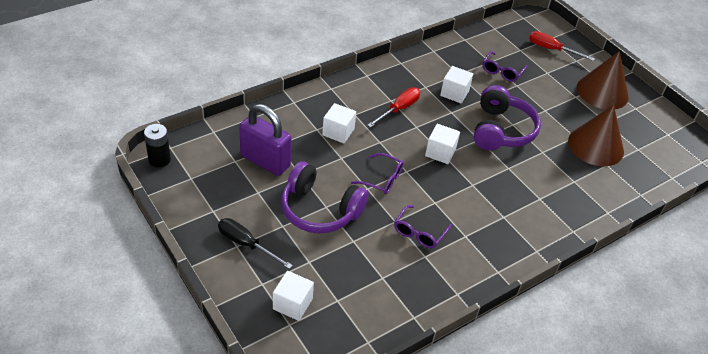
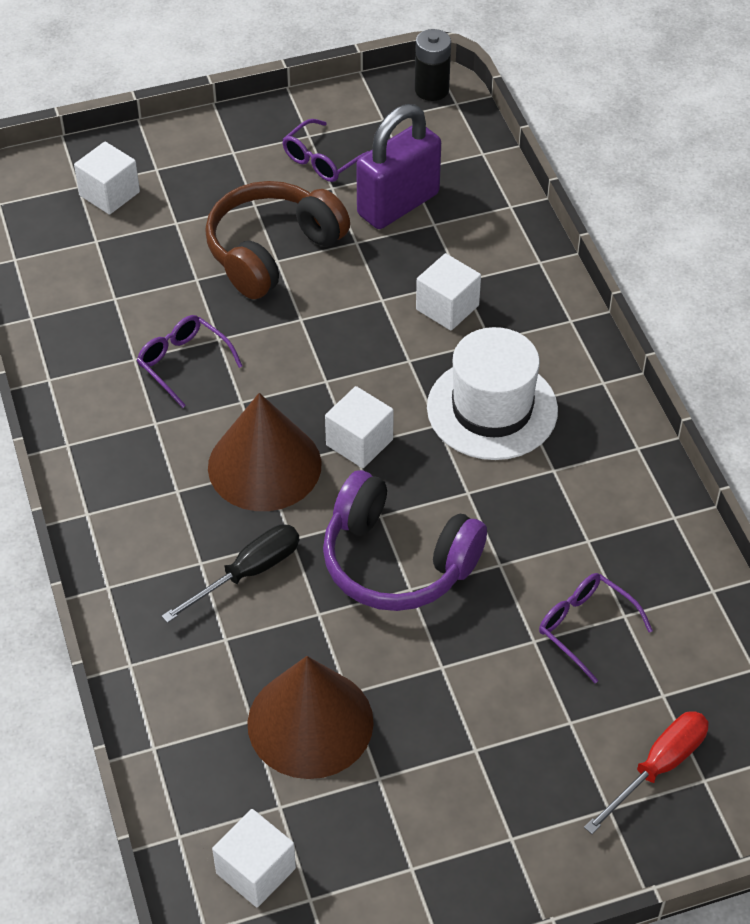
camera: 110 degrees right, 5 degrees up
black screwdriver [218,218,293,269] -> black screwdriver moved to [162,524,299,623]
purple headphones [281,161,368,233] -> brown headphones [205,181,350,299]
purple glasses [351,153,403,194] -> purple glasses moved to [282,119,369,182]
red screwdriver [367,87,420,128] -> white hat [427,327,558,460]
white cube [440,66,473,103] -> white cube moved to [212,809,296,907]
brown cone [577,51,629,109] -> brown cone moved to [208,393,322,511]

